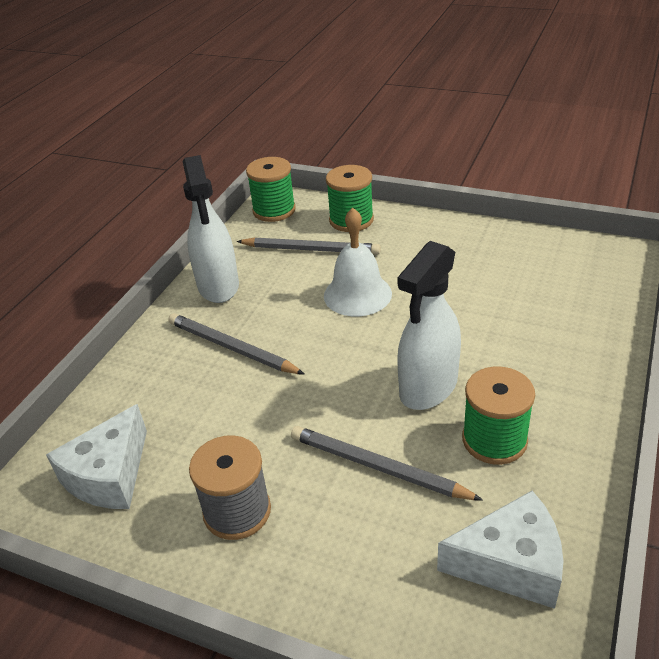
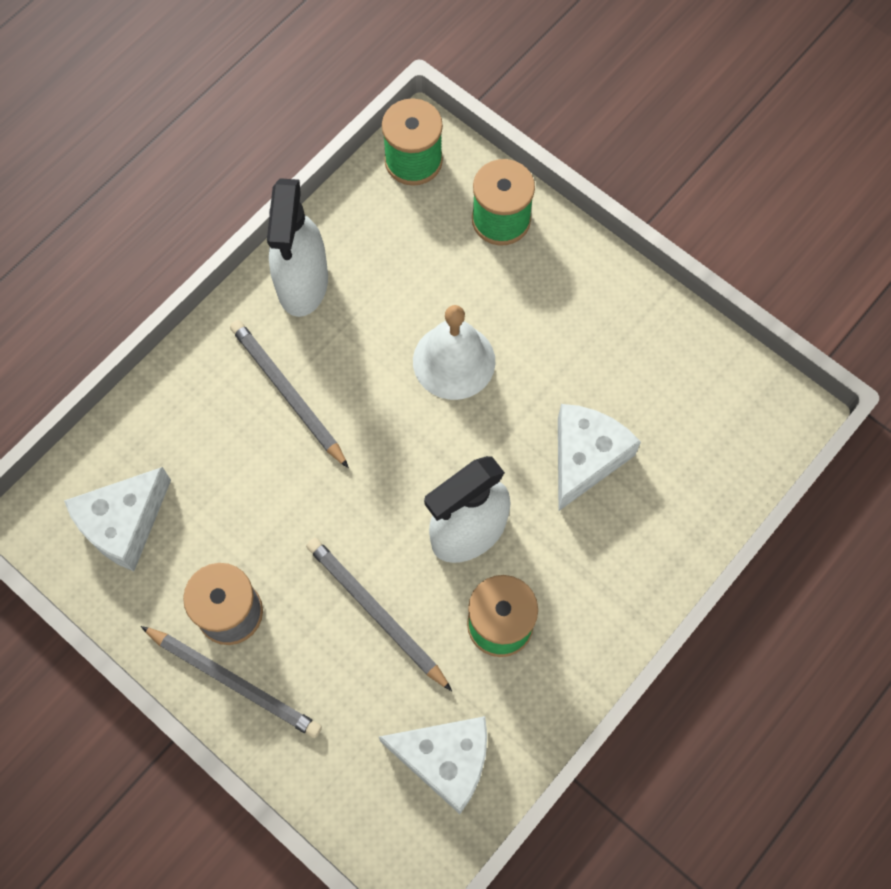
camera: 15 degrees right, 30 degrees up
grey pencil [237,237,381,254] -> grey pencil moved to [141,626,322,738]
none -> white cheese [558,404,641,511]

